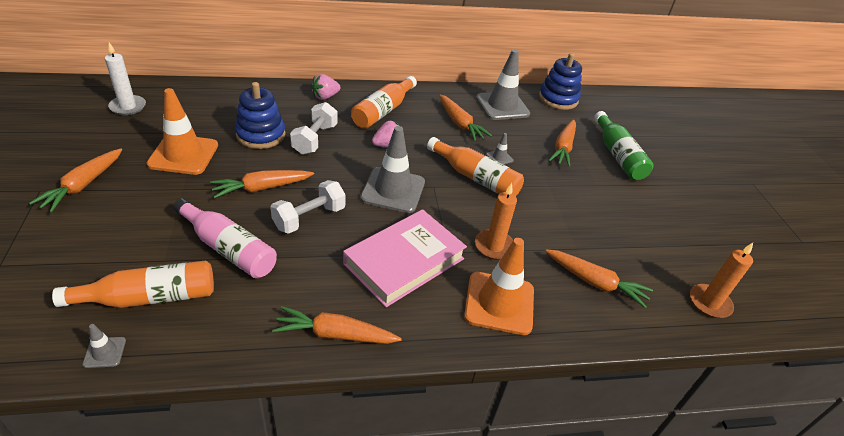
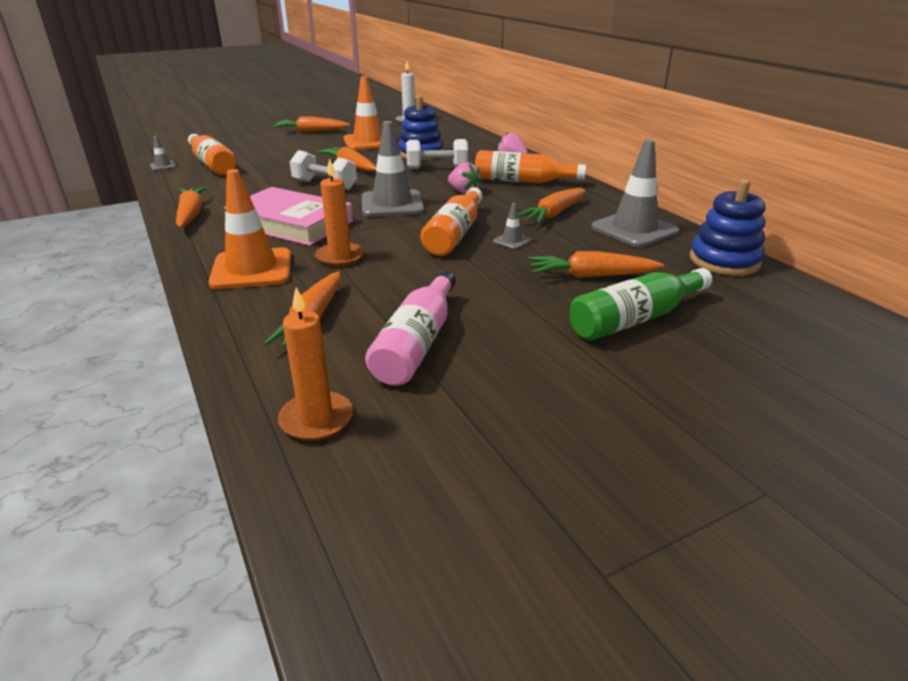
camera: 75 degrees right, 10 degrees down
pink bottle [173,198,277,278] -> pink bottle moved to [365,270,456,386]

